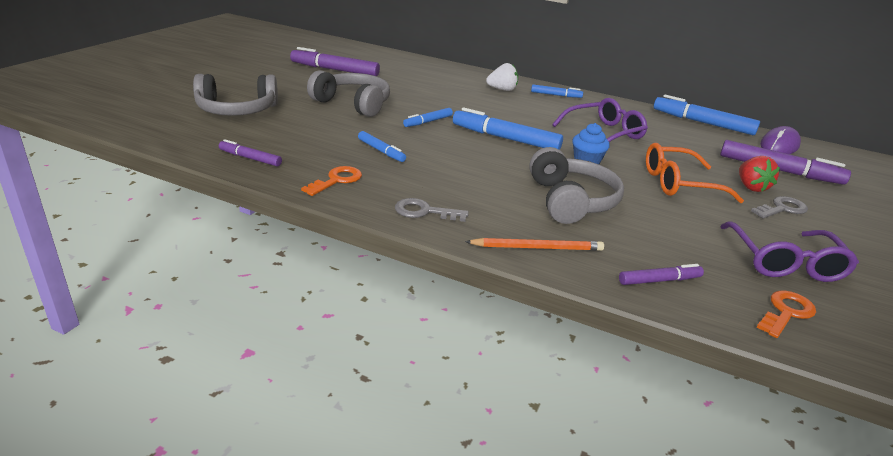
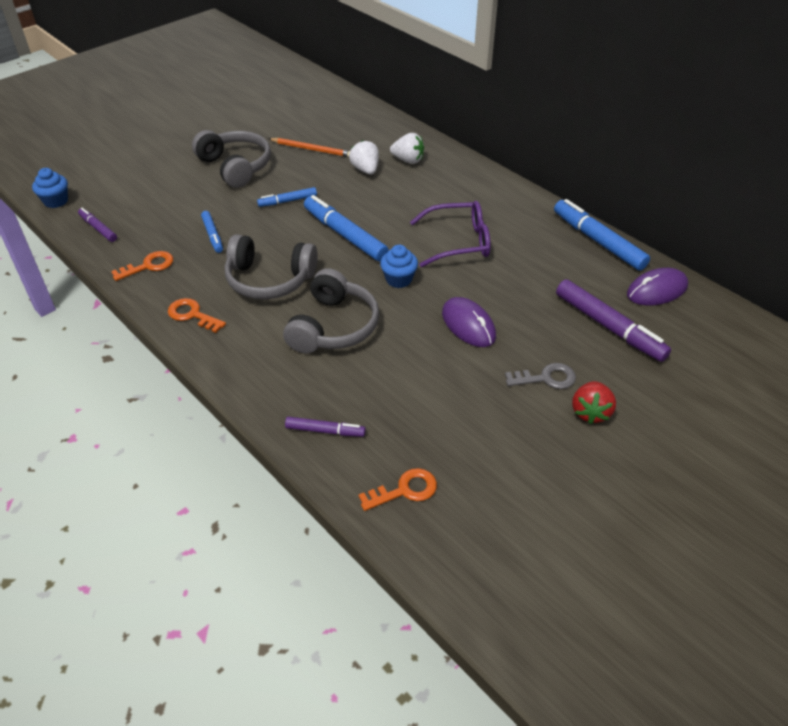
camera: 25 degrees right, 15 degrees up
grey headphones [193,74,278,116] -> grey headphones moved to [225,234,318,300]
purple marker [290,47,380,76] -> none
grey key [395,198,469,222] -> orange key [168,298,226,333]
orange pencil [465,238,604,251] -> orange pencil moved to [269,138,350,157]
blue marker [531,84,583,98] -> none
orange glasses [646,143,744,203] -> purple mouse [442,297,496,347]
purple glasses [720,221,859,282] -> none
red strawberry [739,156,780,192] -> red strawberry moved to [572,381,616,424]
none -> blue cupcake [32,168,68,208]
none -> white strawberry [349,140,379,174]

